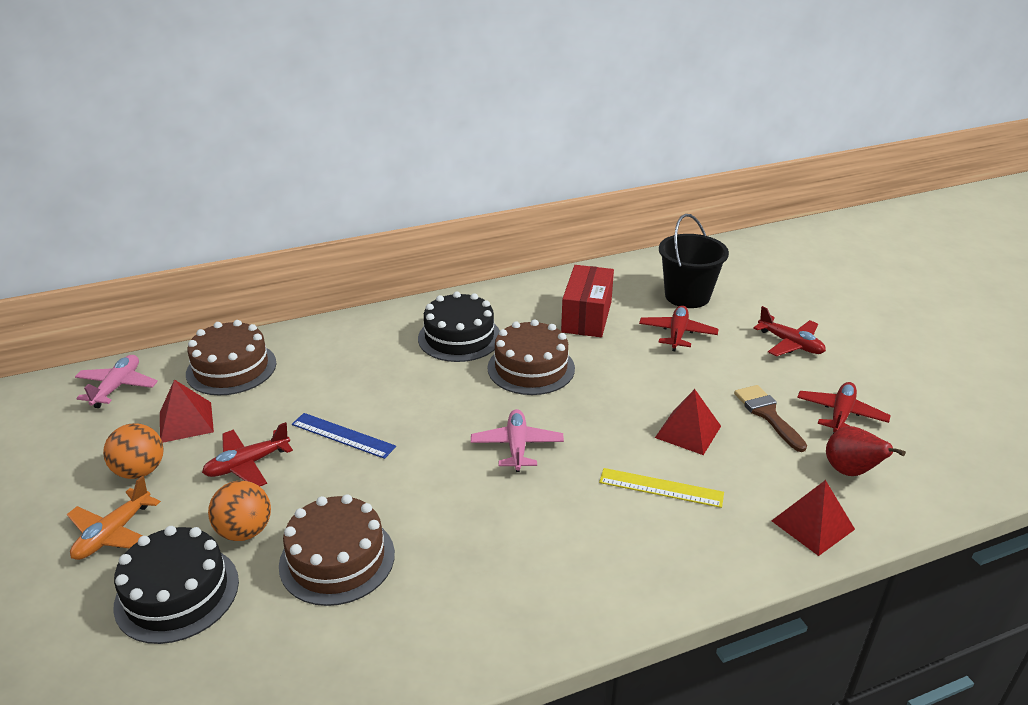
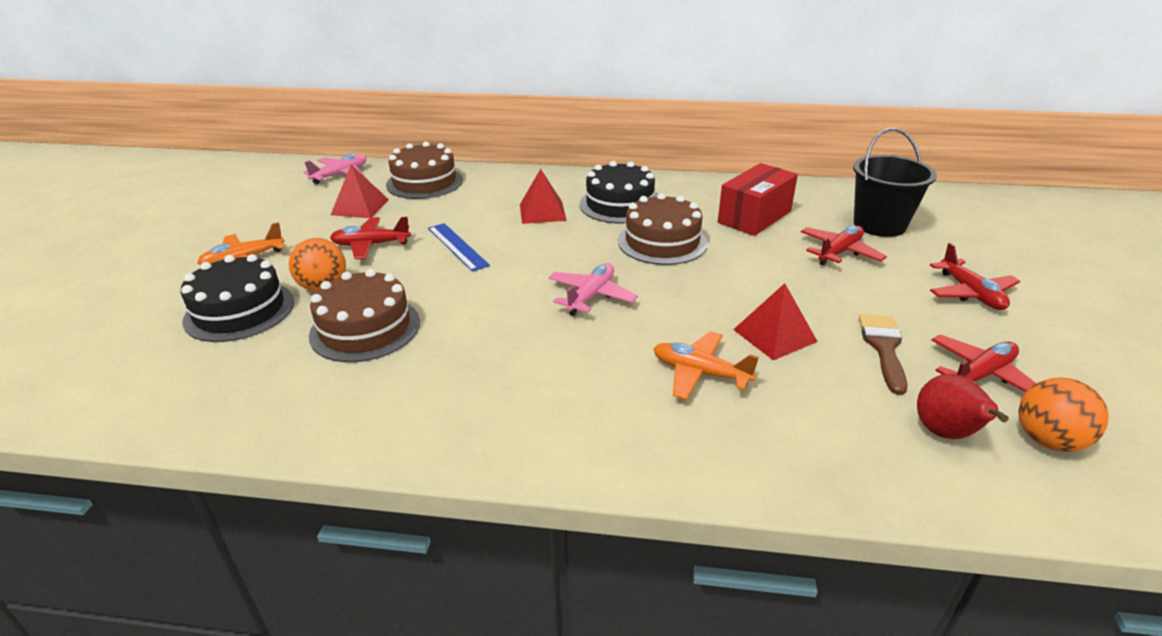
camera: 30 degrees right, 0 degrees up
orange ball [103,423,164,479] -> orange ball moved to [1018,378,1109,452]
yellow ruler [599,468,724,508] -> orange plane [653,331,759,400]
red pyramid [771,480,855,556] -> red pyramid moved to [520,169,567,224]

